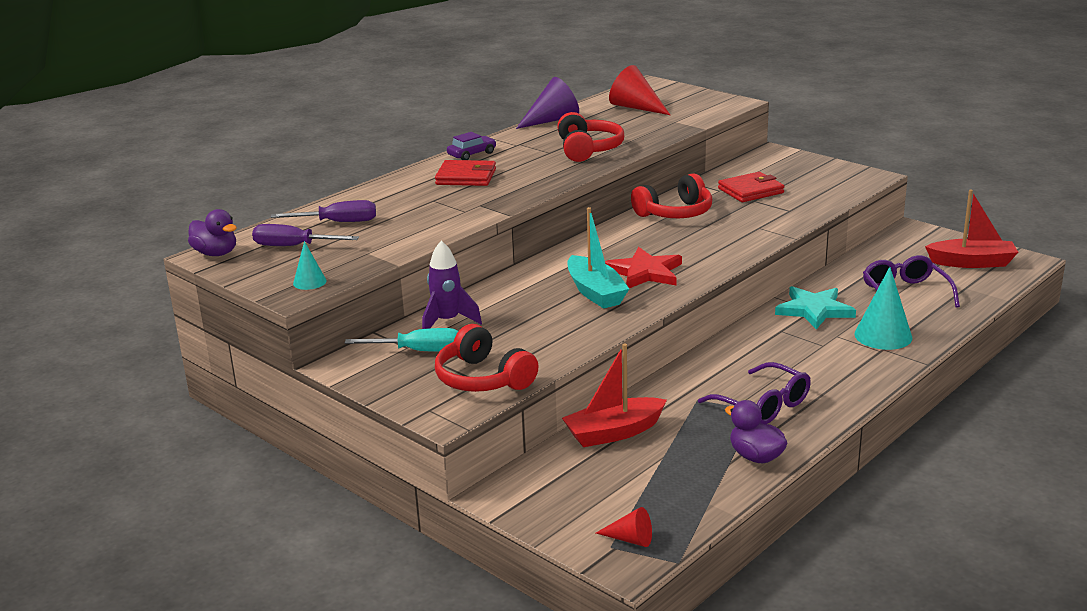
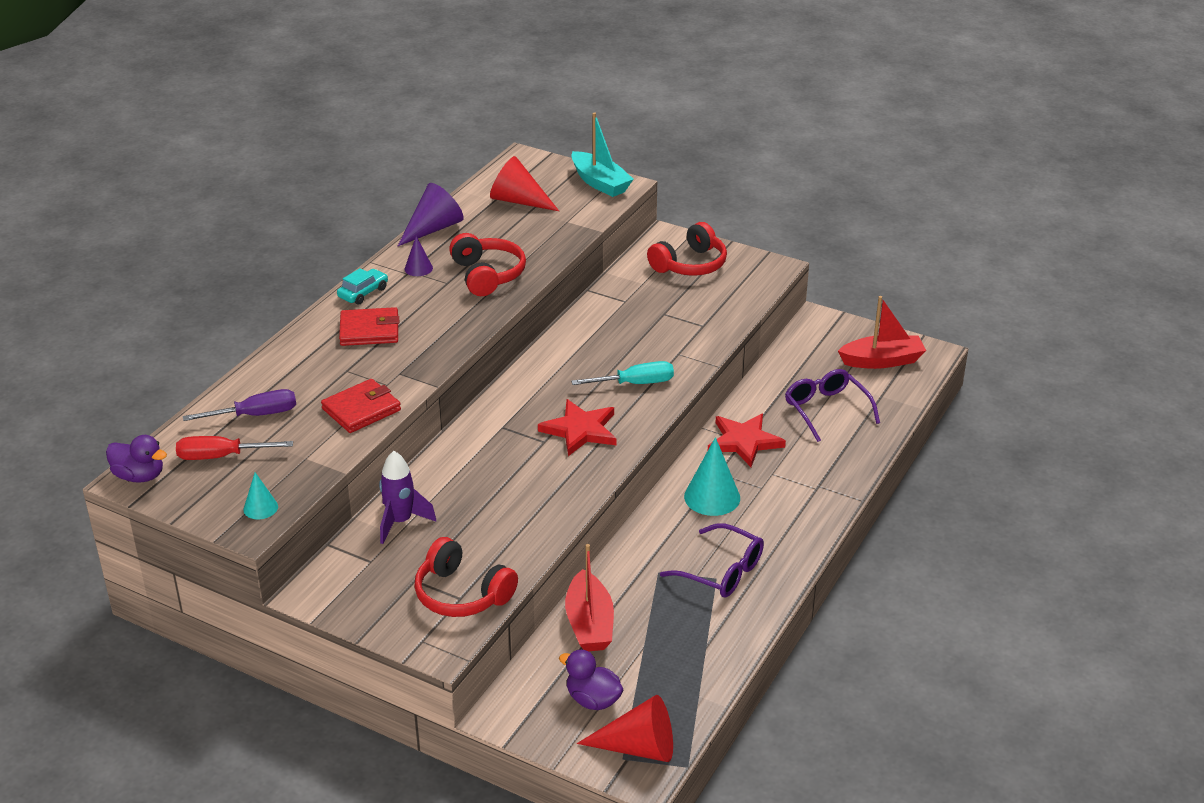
camera: 15 degrees left, 10 degrees up
purple screwdriver [252,224,359,246] -> red screwdriver [176,436,293,460]
turquoise screwdriver [345,328,458,352] -> turquoise screwdriver moved to [571,361,674,385]
purple car [447,132,497,160] -> turquoise car [337,268,388,305]
red boat [562,343,667,447] -> red boat turned 60 degrees counterclockwise [565,544,614,651]
turquoise boat [568,207,629,309] -> turquoise boat moved to [571,113,634,197]
red cone [596,507,652,547] -> red cone [577,695,673,762], size x1.82
red headphones [631,173,712,218] -> red headphones moved to [647,222,727,276]
red wallet [718,172,784,202] -> red wallet moved to [321,379,401,433]
purple duck [725,400,787,463] -> purple duck moved to [559,650,623,710]
turquoise star [775,286,856,330] -> red star [708,414,786,467]
turquoise cone [854,267,912,350] -> turquoise cone moved to [684,437,740,516]
none -> purple cone [405,236,433,276]

